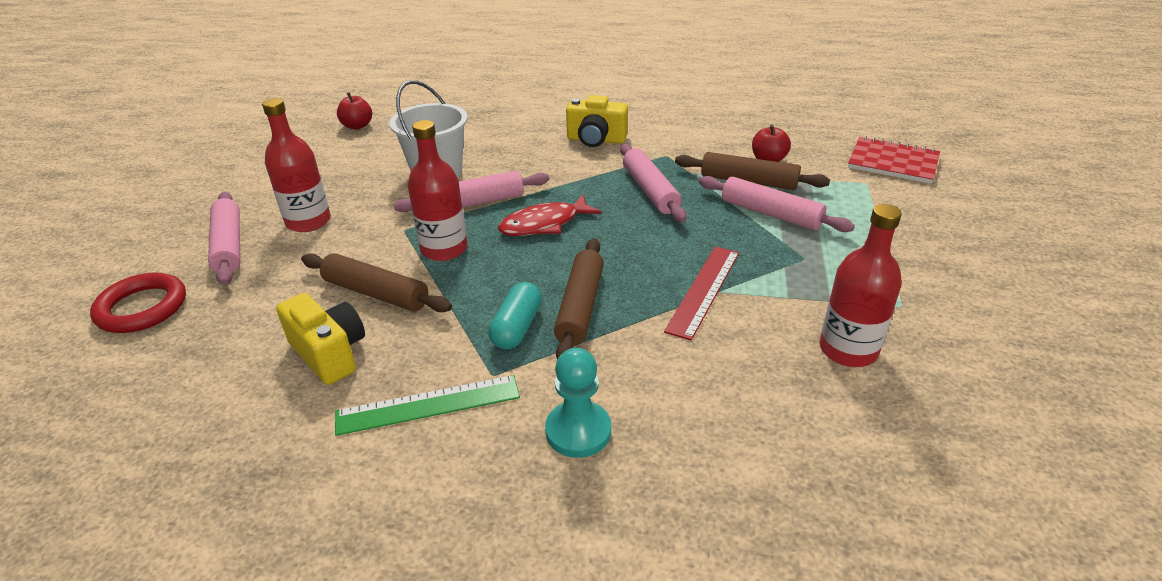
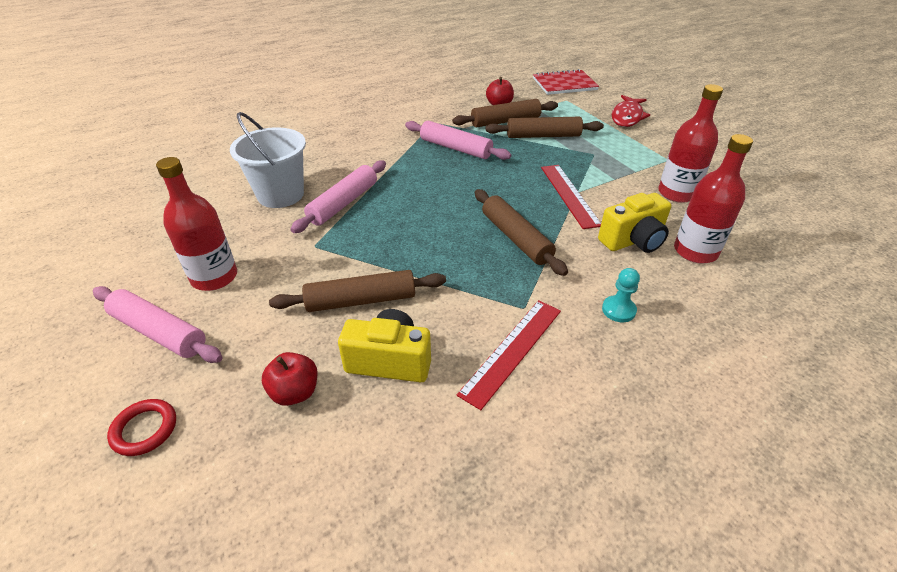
camera: 40 degrees left, 5 degrees up
red ring [90,272,186,333] -> red ring [107,399,176,456], size x0.63
green ruler [335,375,520,436] -> red ruler [457,300,561,410]
red apple [337,92,372,130] -> red apple moved to [262,352,317,406]
red bottle [408,120,468,261] -> red bottle moved to [674,134,753,263]
turquoise capsule [489,282,542,349] -> none
red fish [498,195,602,236] -> red fish moved to [612,95,650,127]
turquoise pawn [545,348,611,458] -> turquoise pawn [602,268,640,322], size x0.66
yellow camera [566,95,628,147] -> yellow camera moved to [598,193,671,253]
pink rolling pin [699,176,855,232] -> brown rolling pin [485,117,604,138]

